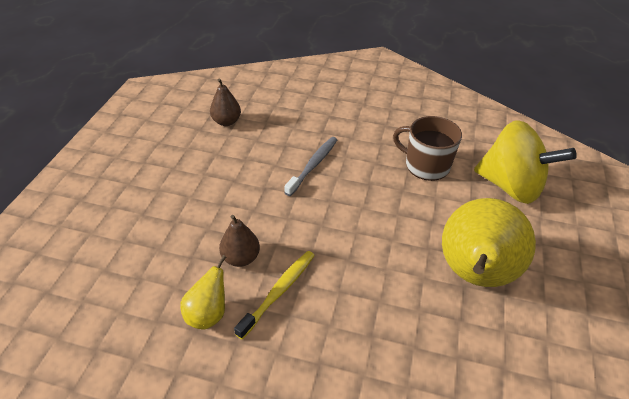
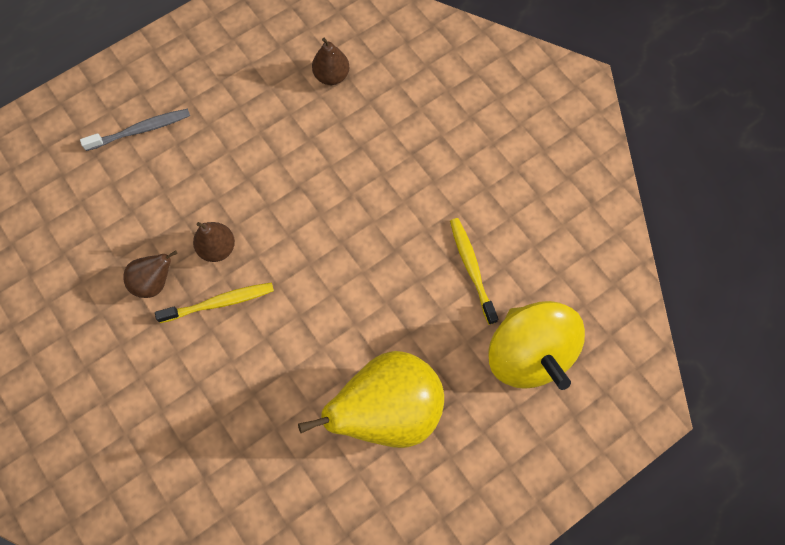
camera: 40 degrees right, 25 degrees up
yellow pear [180,255,227,330] -> brown pear [123,250,178,298]
grey toothbrush [284,137,337,196] -> grey toothbrush moved to [80,109,190,151]
brown mug [393,116,462,181] -> yellow toothbrush [450,218,498,325]

